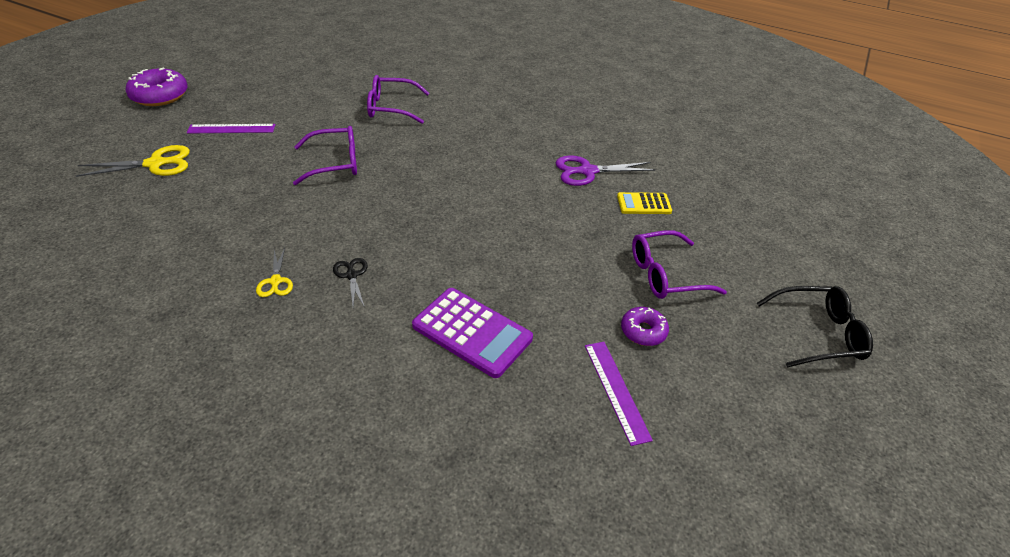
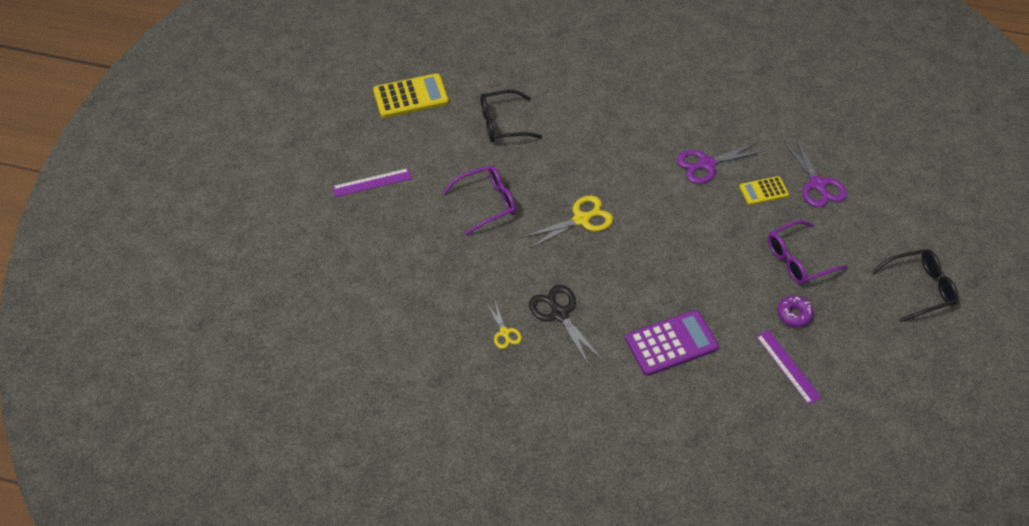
camera: 10 degrees left, 10 degrees up
yellow scissors [76,145,190,177] -> yellow scissors moved to [524,195,613,248]
purple donut [126,67,188,106] -> none
black scissors [333,258,368,308] -> black scissors [529,285,603,367], size x1.74
purple glasses [367,75,429,124] -> black glasses [480,90,542,142]
purple calculator [412,288,533,378] -> purple calculator turned 45 degrees counterclockwise [625,310,719,376]
none -> yellow calculator [373,73,449,118]
none -> purple scissors [784,138,847,208]

